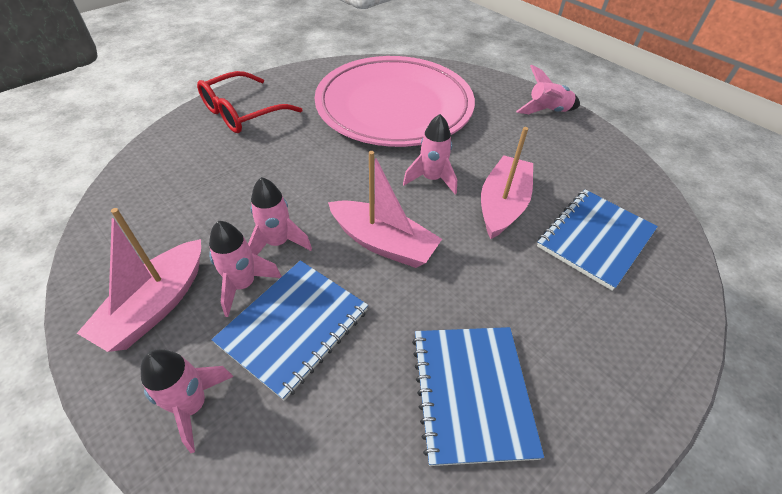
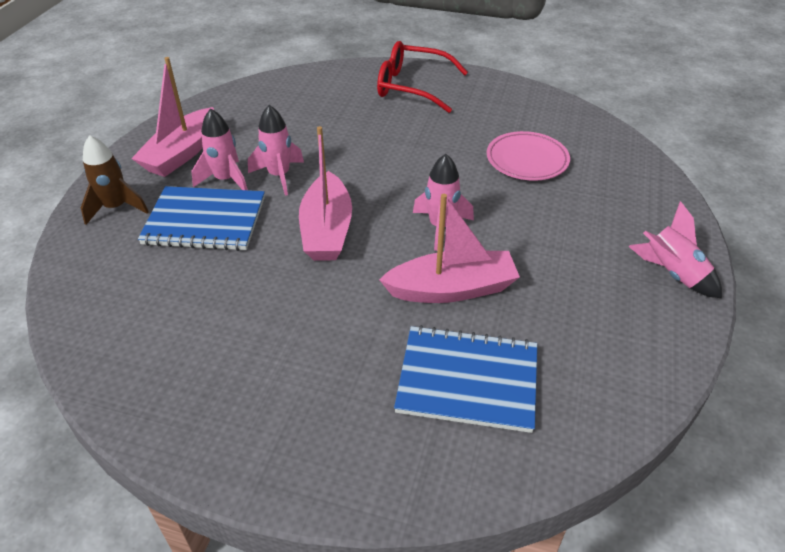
camera: 60 degrees right, 5 degrees down
pink boat [77,208,201,352] -> pink boat turned 60 degrees counterclockwise [131,57,214,177]
pink rocket [141,349,234,453] -> brown rocket [81,135,149,225]
pink plate [315,56,475,147] -> pink plate [487,131,570,181], size x0.43
blue notebook [412,327,544,466] -> none

